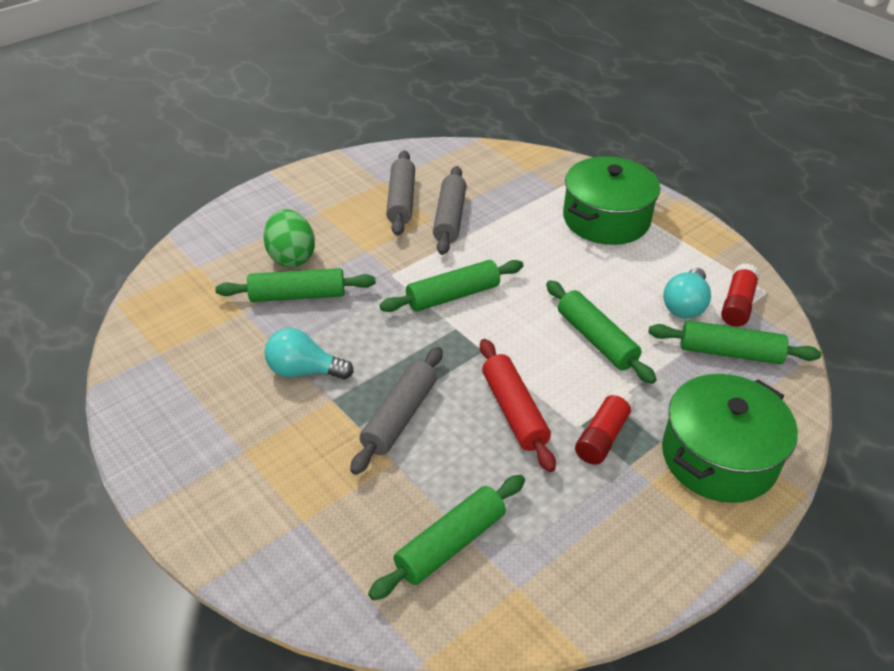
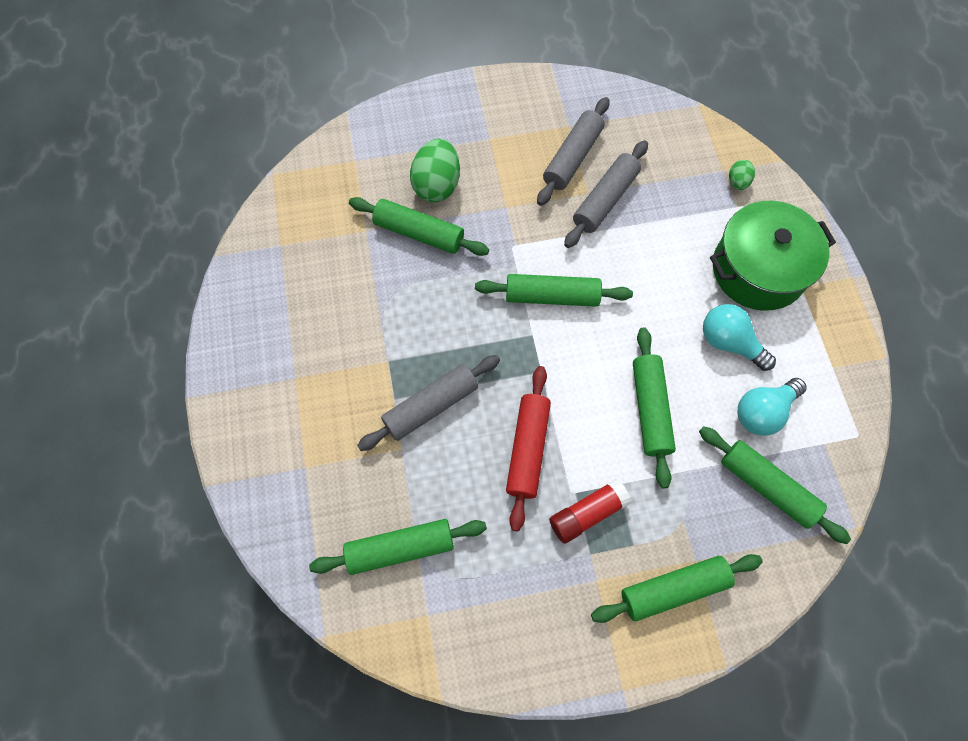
camera: 30 degrees right, 25 degrees up
turquoise light bulb [265,328,354,379] -> turquoise light bulb moved to [703,304,776,371]
green pot [662,374,798,503] -> green rolling pin [591,554,763,623]
red glue stick [721,264,760,327] -> none
none -> green egg [729,160,755,190]

